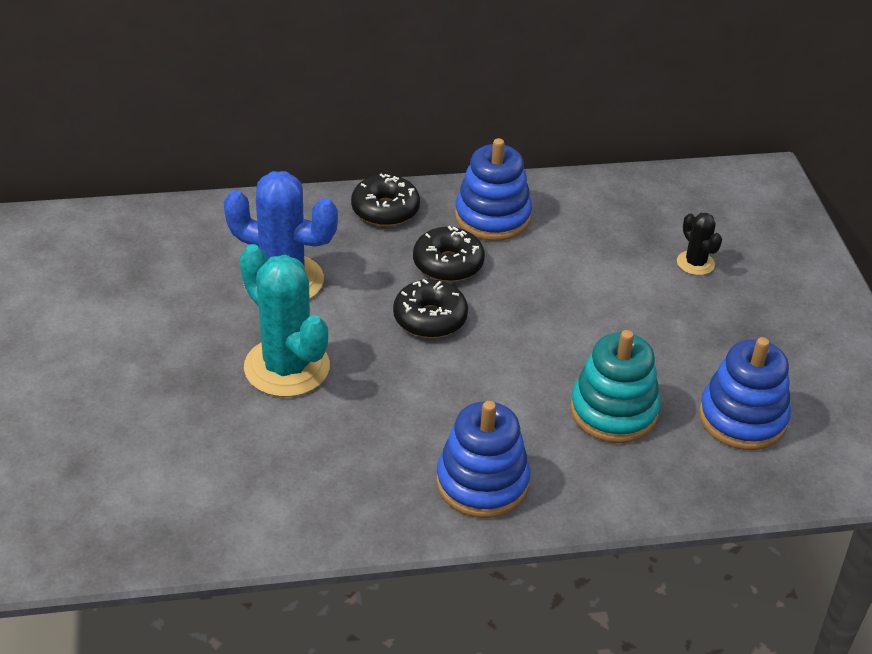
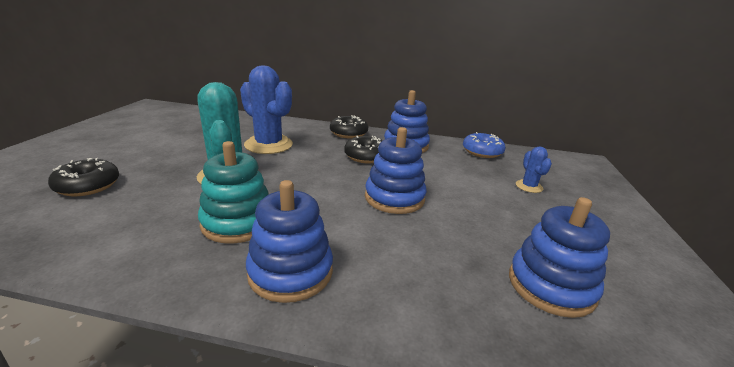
camera: 20 degrees right, 15 degrees down
black donut [393,279,468,338] -> black donut moved to [48,158,119,197]
turquoise stacking toy [570,330,660,443] -> turquoise stacking toy moved to [198,141,269,244]
black cactus [677,213,722,275] -> blue cactus [516,146,552,193]
none -> blue stacking toy [365,127,427,214]
none -> blue donut [463,132,506,158]

